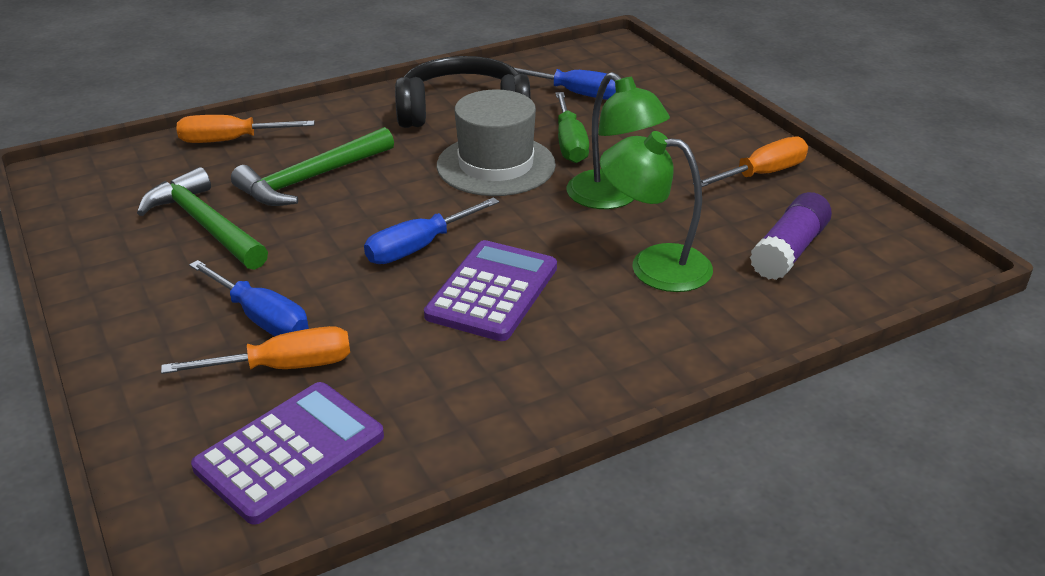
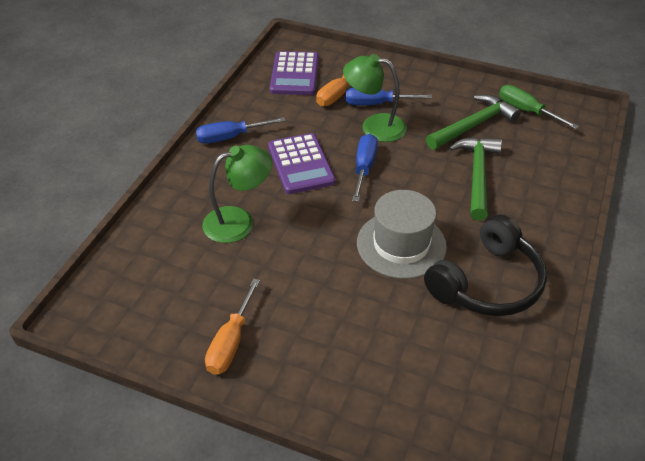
camera: 140 degrees right, 10 degrees up
green hammer [137,167,268,270] -> green hammer turned 45 degrees counterclockwise [426,94,521,150]
orange screwdriver [177,115,315,143] -> none
blue screwdriver [513,67,616,100] -> blue screwdriver moved to [196,117,286,144]
green screwdriver [555,92,589,163] -> green screwdriver moved to [499,85,579,129]
green lamp [567,72,670,209] -> green lamp moved to [343,54,407,142]
purple glue stick [750,192,832,280] -> none

